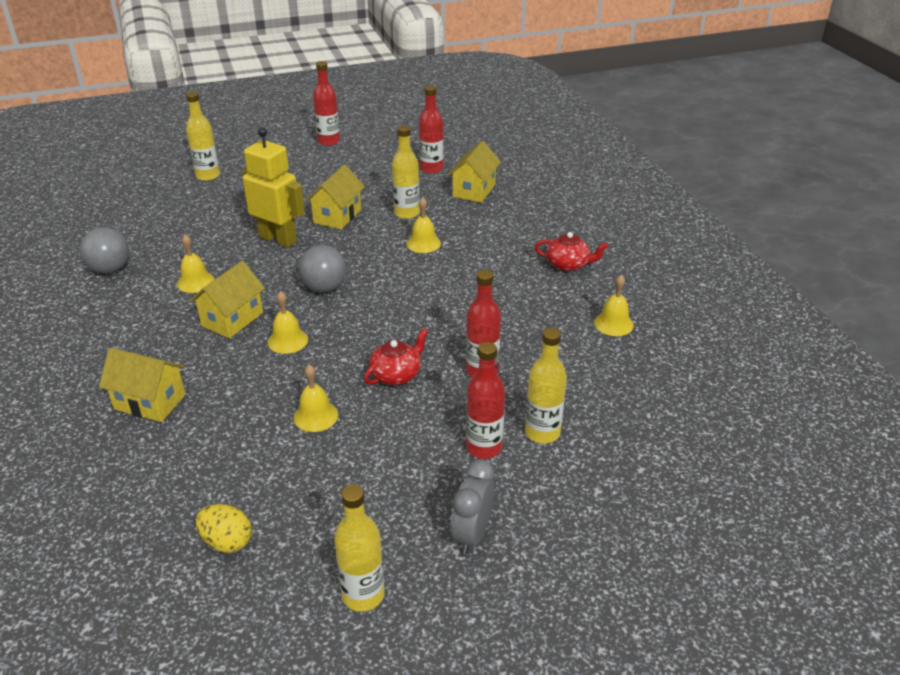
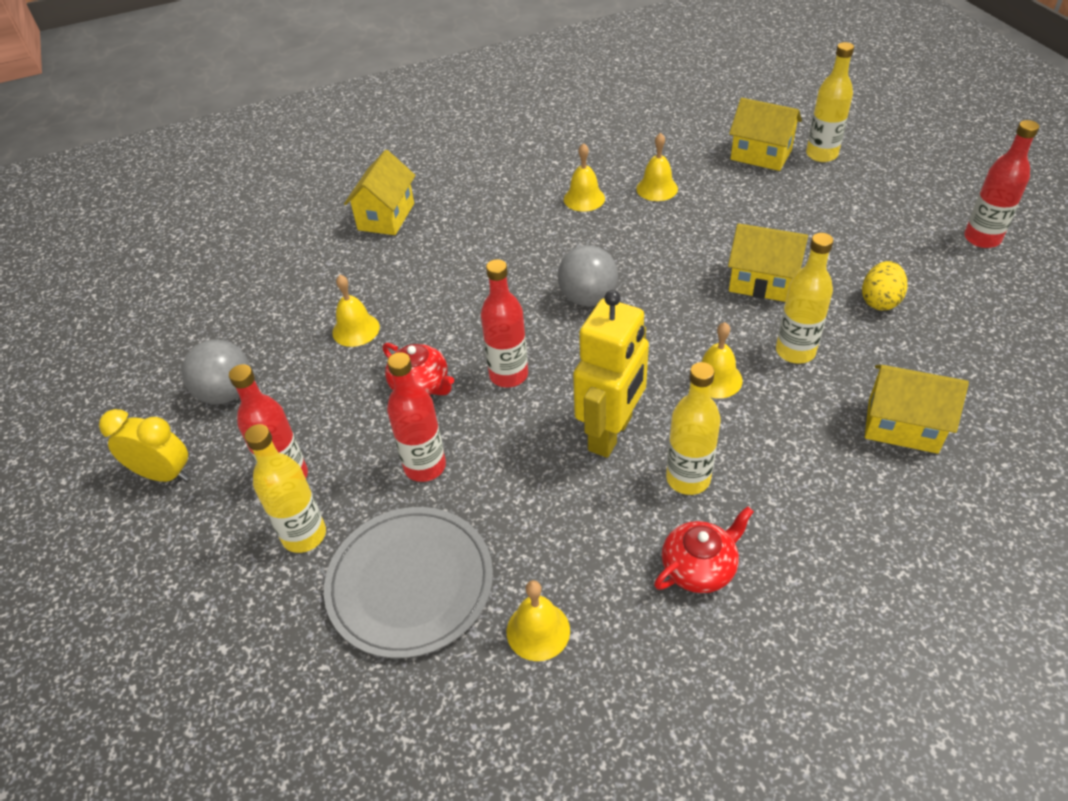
camera: 90 degrees right, 10 degrees up
grey ball [80,227,129,274] -> grey ball moved to [182,339,250,404]
yellow house [190,261,265,338] -> yellow house moved to [729,98,802,171]
yellow egg [196,504,252,553] -> yellow egg moved to [862,261,908,310]
yellow robot [242,127,305,247] -> yellow robot moved to [573,290,649,458]
yellow bell [268,291,308,354] -> yellow bell moved to [636,133,678,201]
yellow bottle [334,484,384,612] -> yellow bottle moved to [666,362,721,495]
red bottle [419,85,444,174] -> red bottle moved to [481,259,528,387]
grey clock [451,459,495,554] -> yellow clock [99,409,189,482]
red teapot [535,232,608,271] -> red teapot turned 135 degrees counterclockwise [654,506,754,593]
none -> grey plate [324,507,493,658]

